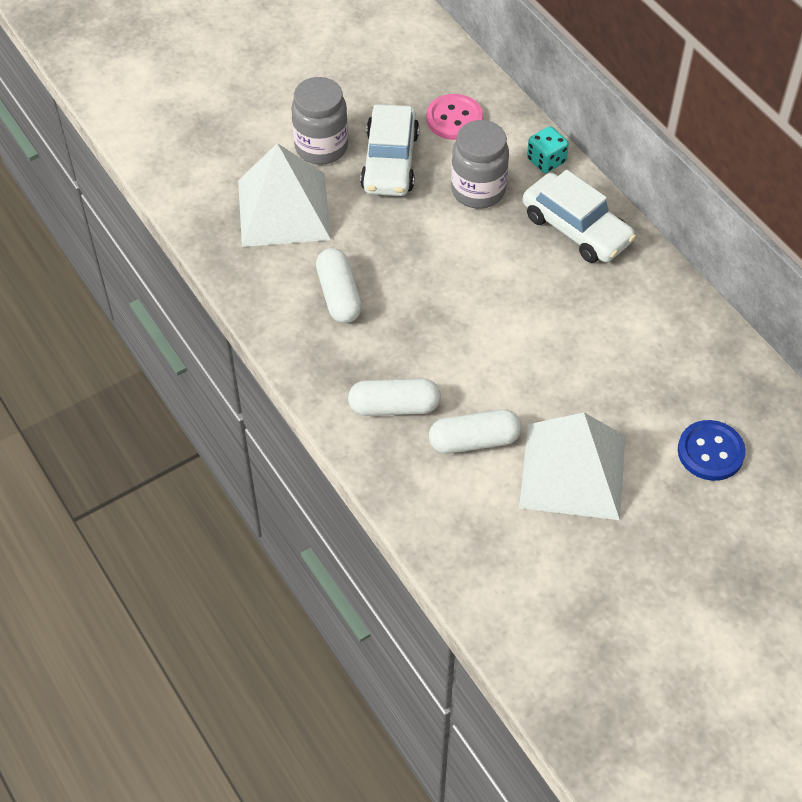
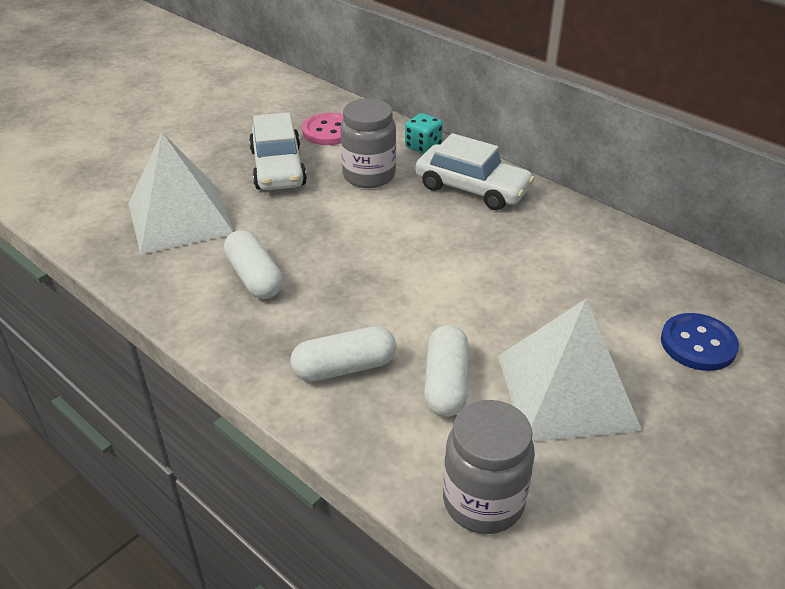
camera: 15 degrees left, 15 degrees down
grey jar [291,77,348,165] -> grey jar moved to [443,400,535,534]
white capsule [429,409,522,454] -> white capsule turned 60 degrees counterclockwise [424,325,469,417]

